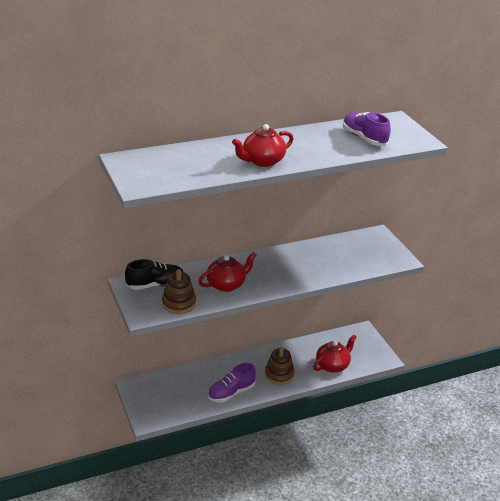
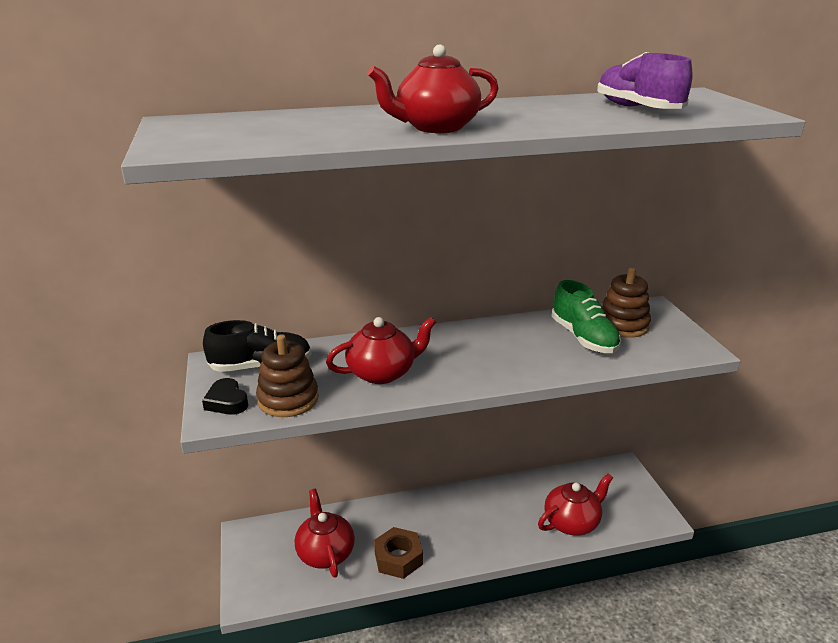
camera: 10 degrees right, 5 degrees down
purple shoe [208,363,256,402] -> brown nut [374,527,423,579]
brown stacking toy [265,347,294,385] -> brown stacking toy moved to [602,268,651,338]
none -> black heart [202,378,248,415]
none -> red teapot [295,489,355,578]
none -> green shoe [551,280,621,353]

